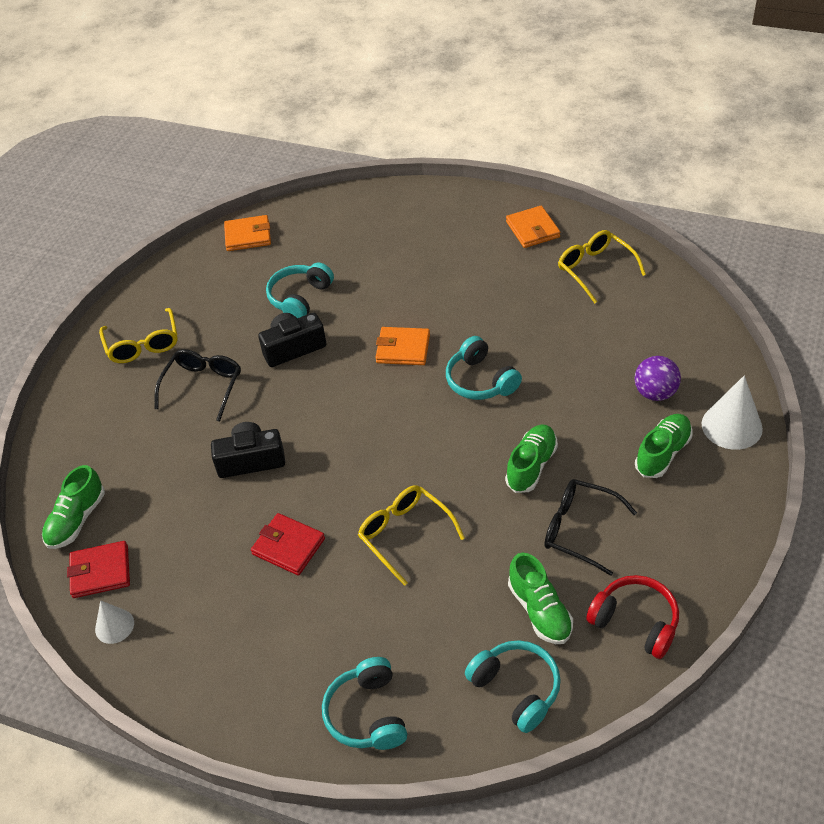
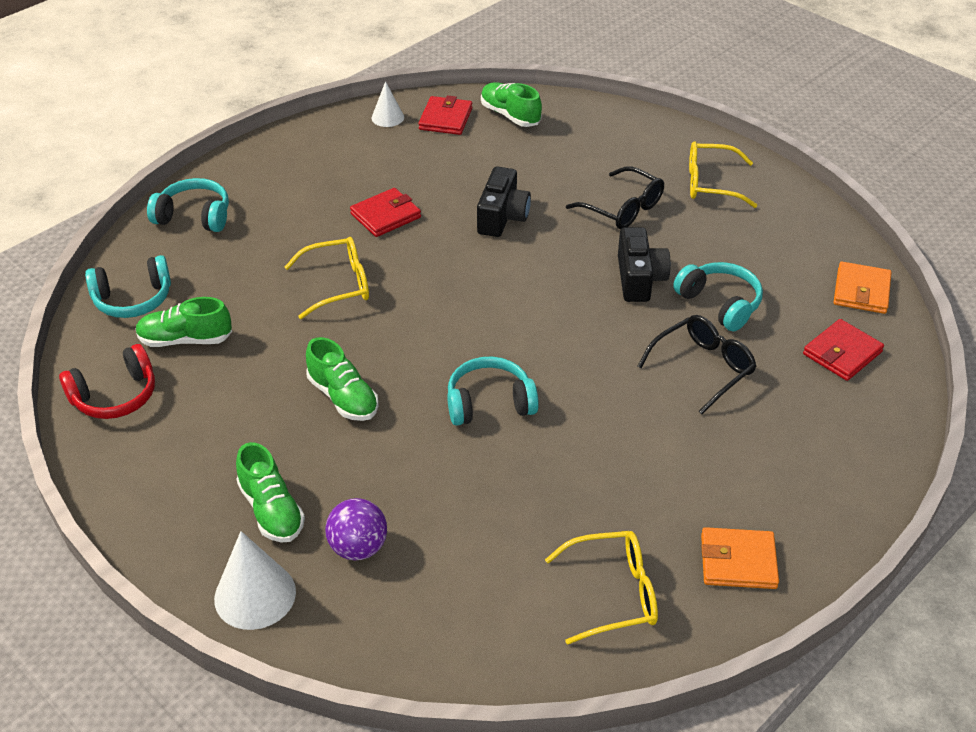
camera: 110 degrees right, 5 degrees down
orange wallet [375,327,430,365] -> none
black glasses [544,479,637,576] -> black glasses moved to [638,315,756,414]
none -> red wallet [803,319,884,381]

